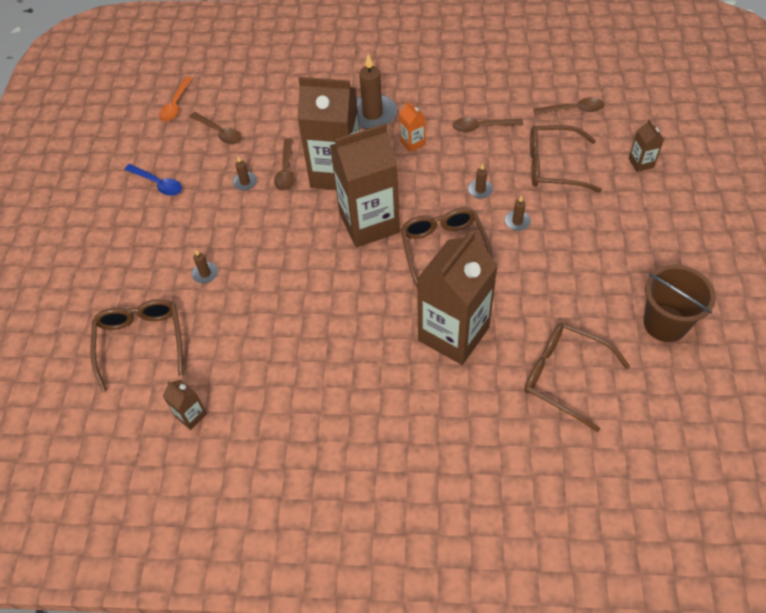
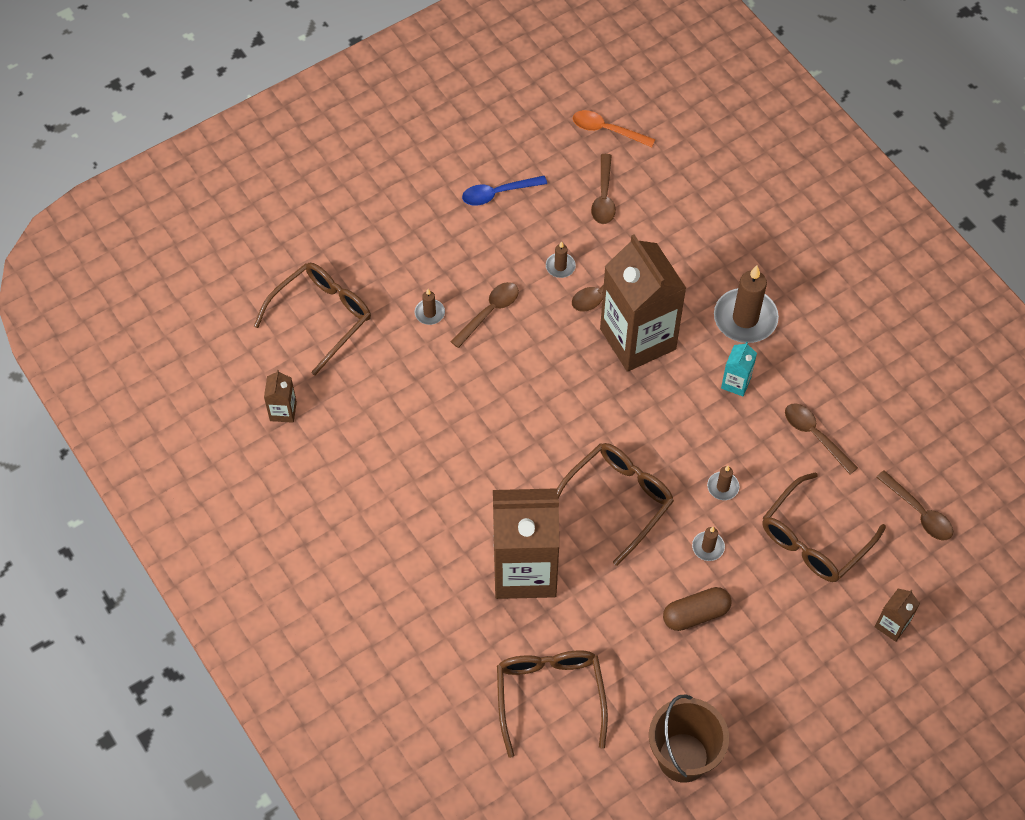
camera: 50 degrees right, 5 degrees up
blue spoon [124,164,182,196] -> blue spoon turned 75 degrees clockwise [462,176,547,205]
orange spoon [159,77,192,122] -> orange spoon turned 45 degrees clockwise [573,110,655,147]
brown carton [330,123,400,247] -> none
orange carton [399,101,425,152] -> turquoise carton [721,342,757,396]
brown glasses [530,125,602,193] -> brown glasses turned 105 degrees counterclockwise [762,472,886,582]
none -> brown spoon [450,282,519,348]
none -> brown capsule [663,587,732,631]

